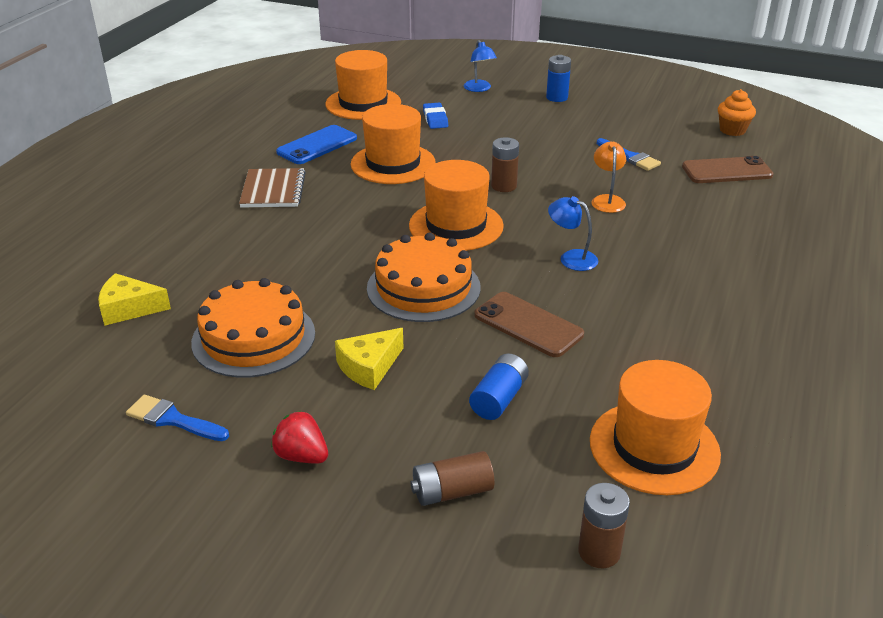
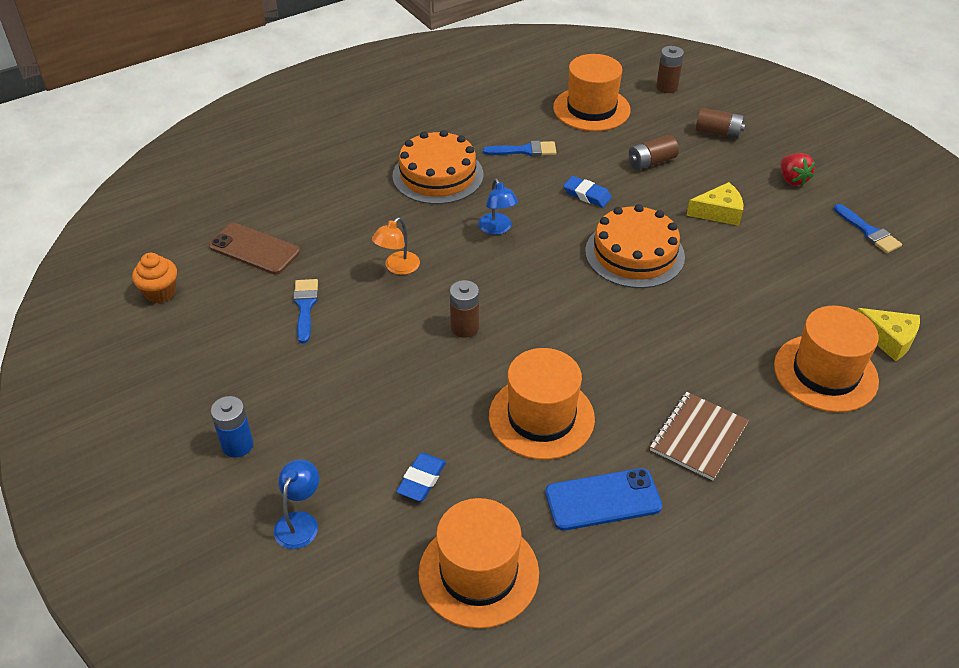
camera: 145 degrees left, 10 degrees up
orange cake [191,278,315,378] -> orange cake moved to [393,130,483,204]
orange hat [409,160,504,251] -> orange hat moved to [774,306,879,412]
blue battery [469,353,529,420] -> brown battery [628,135,679,170]
brown phone [474,292,584,357] -> blue eraser [563,176,612,208]
none -> blue brush [483,141,556,157]

